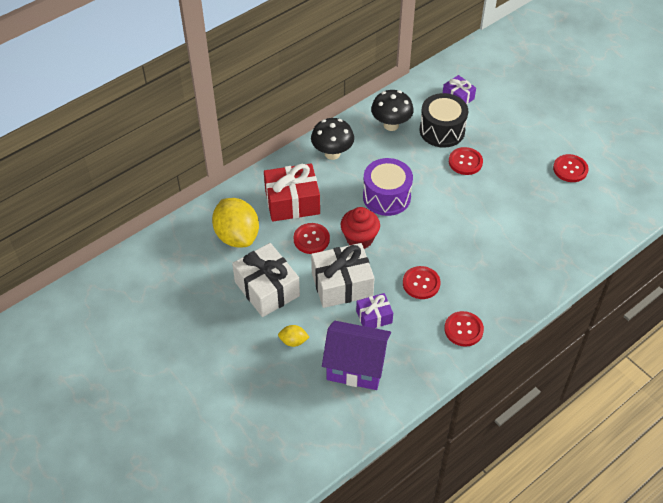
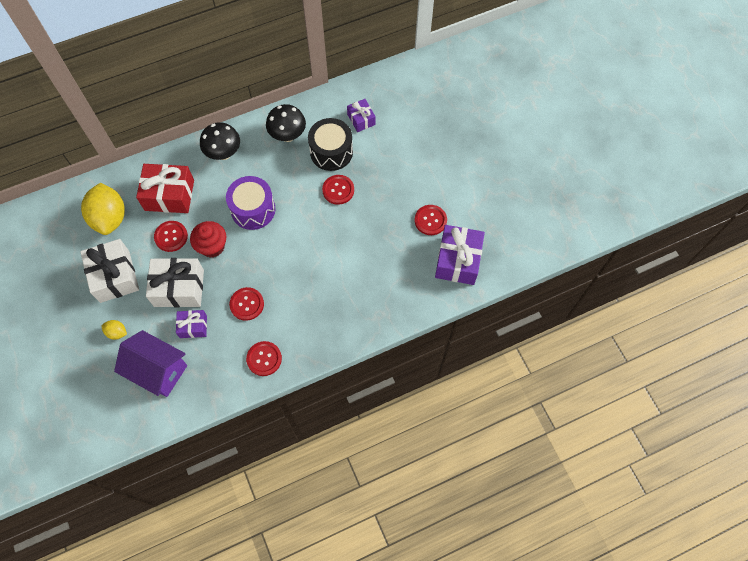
camera: 15 degrees right, 15 degrees up
none -> purple gift [435,225,485,285]

